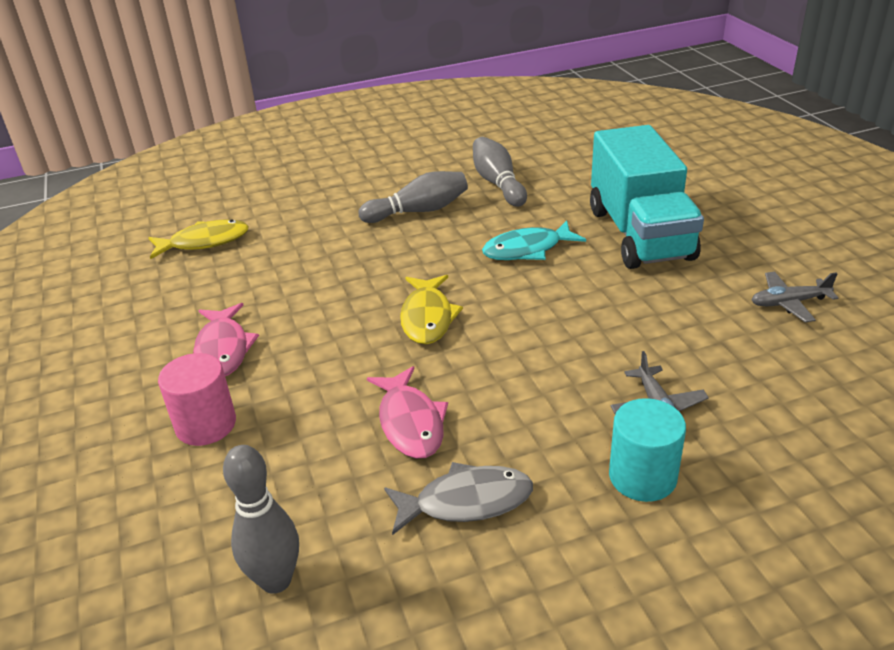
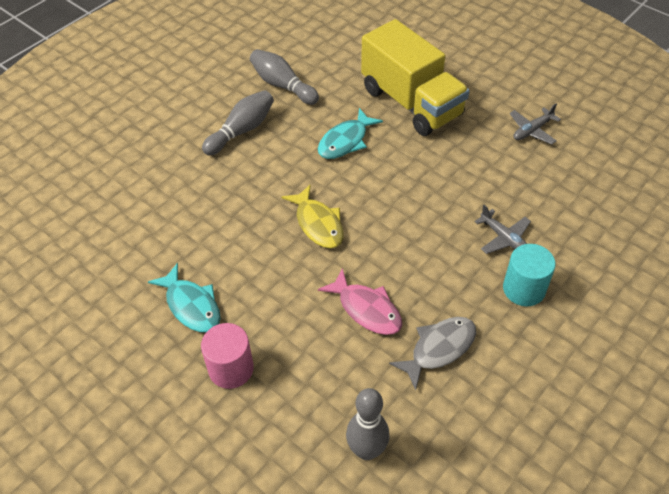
camera: 30 degrees left, 15 degrees up
yellow fish [148,219,249,259] -> none
pink fish [193,303,259,376] -> turquoise fish [148,263,221,332]
turquoise truck [590,125,704,269] -> yellow truck [361,19,470,136]

